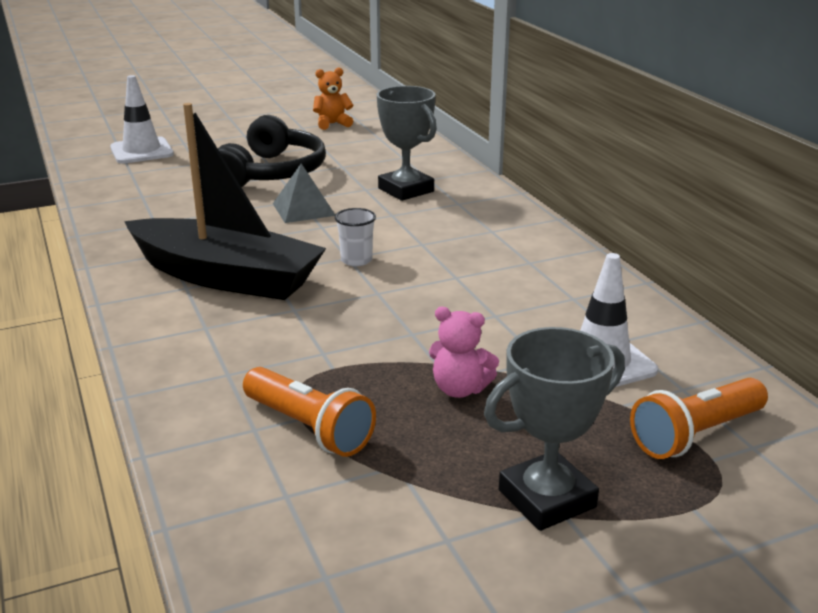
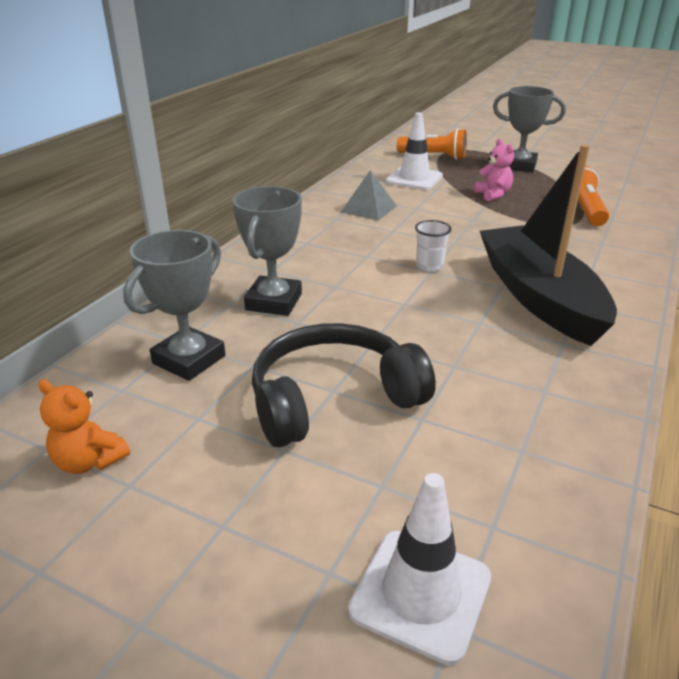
camera: 130 degrees left, 5 degrees up
grey pyramid [273,164,335,223] -> grey pyramid moved to [341,170,397,221]
none -> grey trophy [123,230,225,381]

